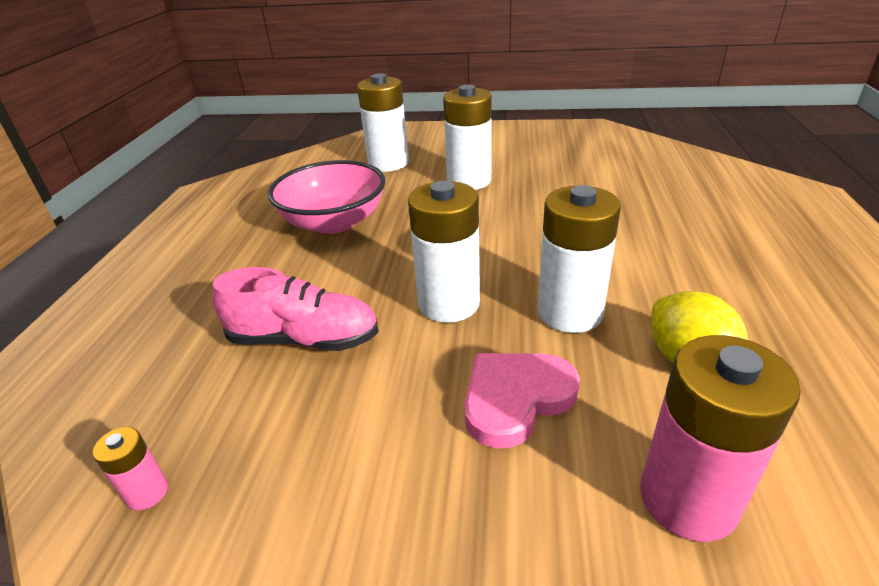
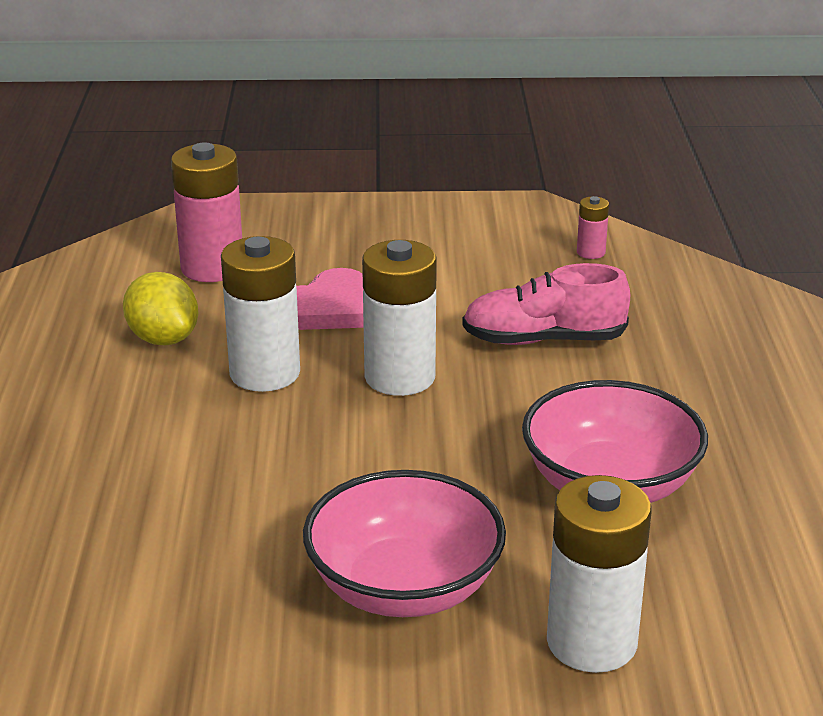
camera: 170 degrees right, 5 degrees down
white battery [443,85,492,190] -> pink bowl [303,470,506,617]

